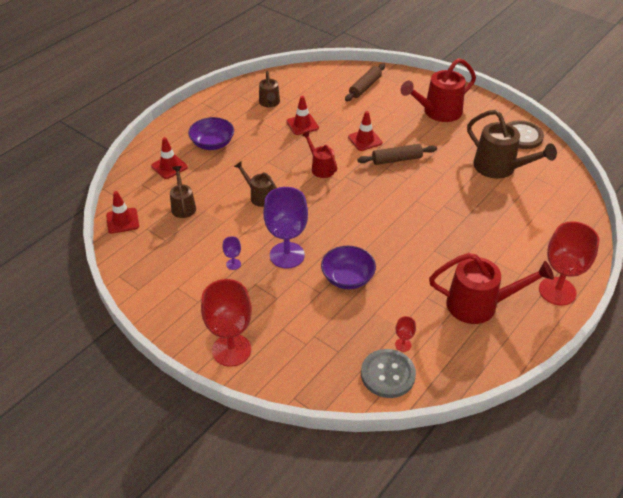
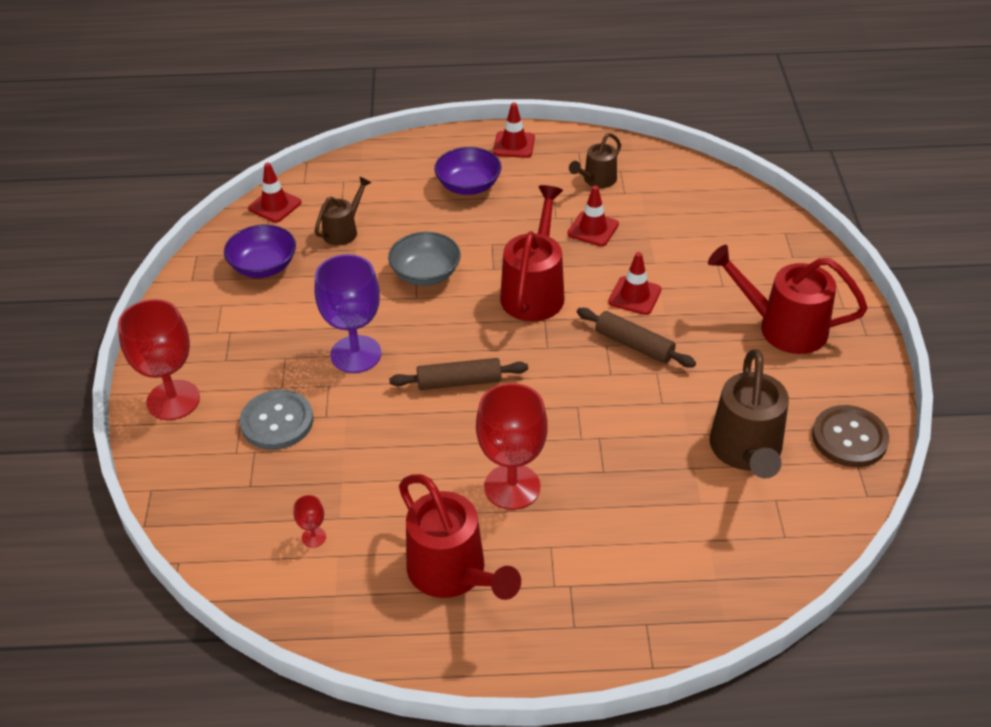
camera: 50 degrees right, 0 degrees up
red traffic cone [151,137,188,179] -> red traffic cone moved to [493,102,535,158]
purple goblet [222,236,241,270] -> none
brown watering can [234,161,277,207] -> grey bowl [388,232,461,286]
red watering can [302,131,337,178] -> red watering can [500,185,565,321], size x1.76
purple bowl [321,246,376,289] -> purple bowl moved to [224,224,296,278]
brown rolling pin [345,63,385,101] -> brown rolling pin moved to [389,358,528,390]
grey button [361,349,416,398] -> grey button moved to [240,390,314,450]
red goblet [539,221,599,306] -> red goblet moved to [476,383,548,510]

